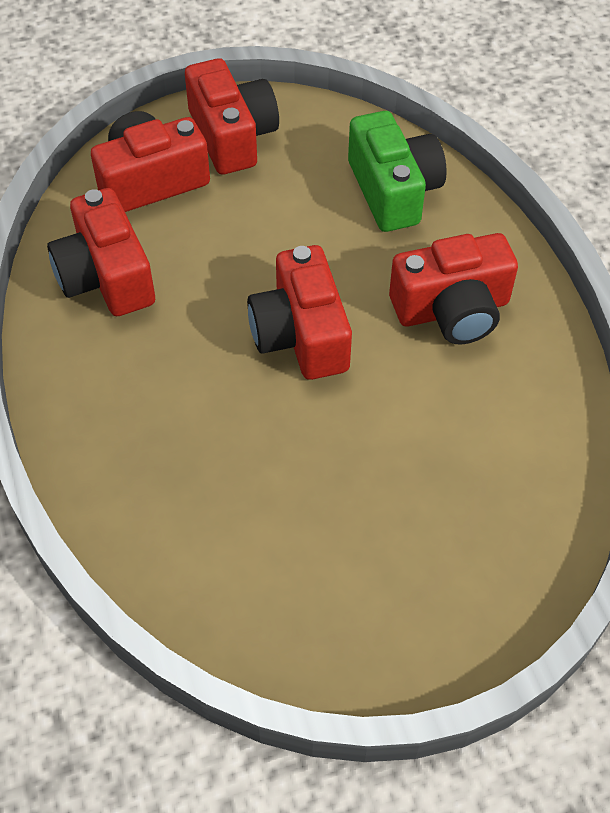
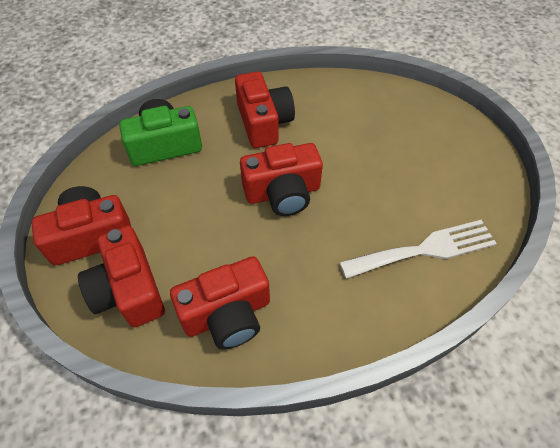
camera: 90 degrees left, 0 degrees up
none -> white fork [340,220,497,279]

